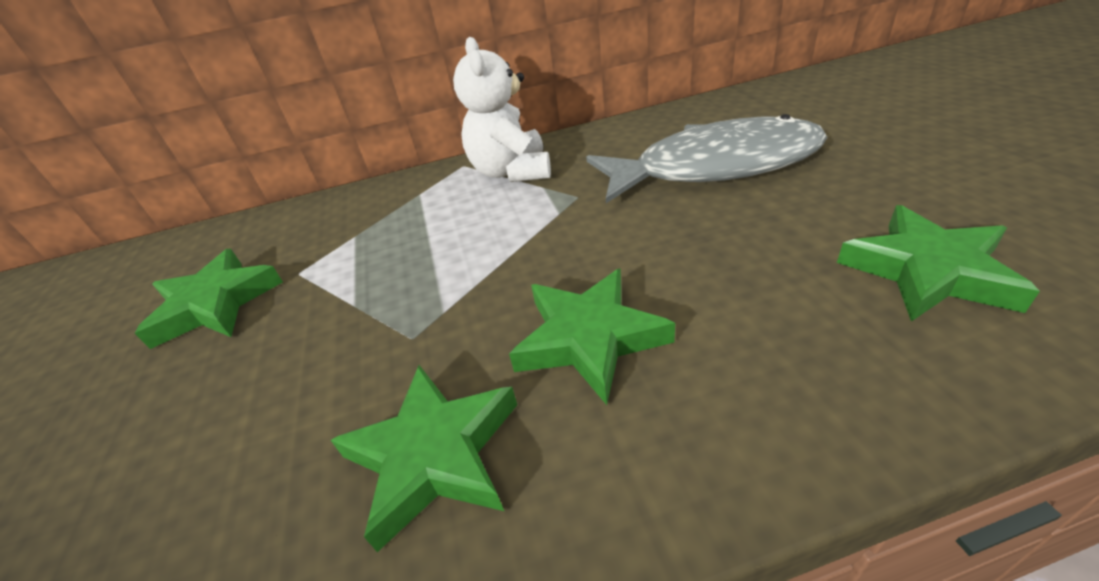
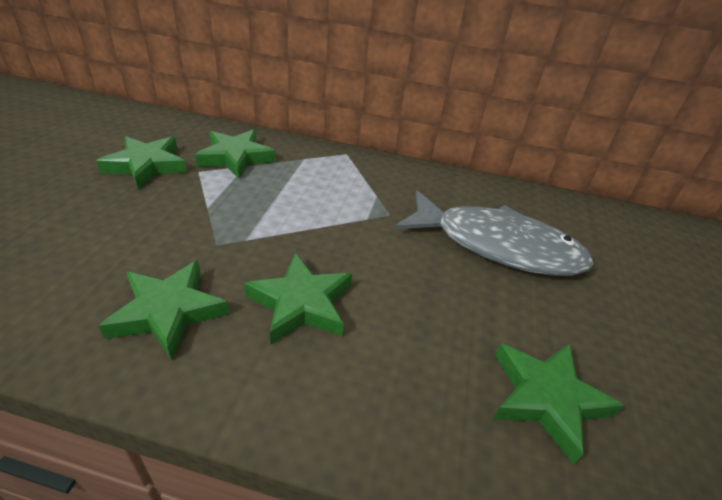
camera: 20 degrees right, 0 degrees up
white teddy bear [453,37,551,182] -> none
none -> green star [195,129,276,179]

